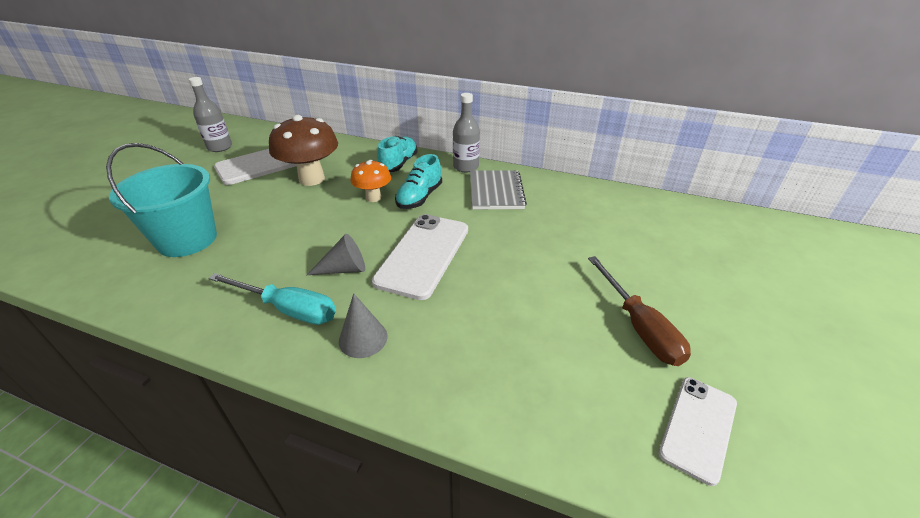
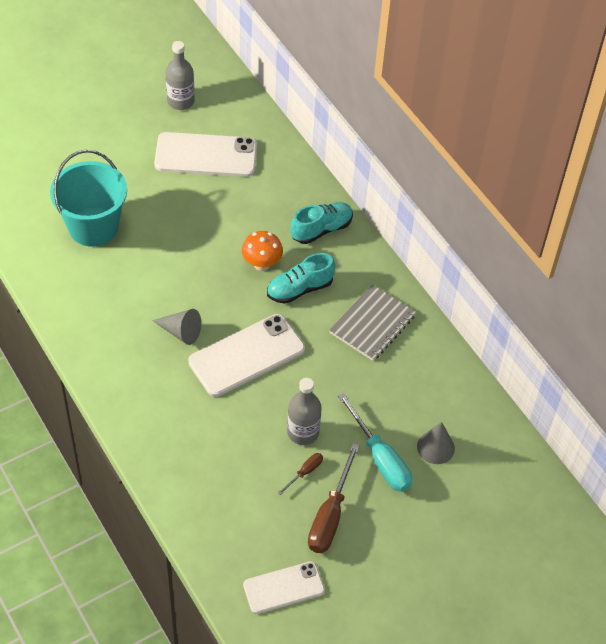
camera: 35 degrees right, 15 degrees up
turquoise screwdriver [208,273,336,325] -> turquoise screwdriver moved to [338,393,412,492]
brown mushroom [269,115,338,186] -> none
grey cone [339,293,387,358] -> grey cone moved to [417,422,455,464]
grey bottle [453,93,480,172] -> grey bottle moved to [287,378,322,445]
none -> brown screwdriver [278,453,323,495]

